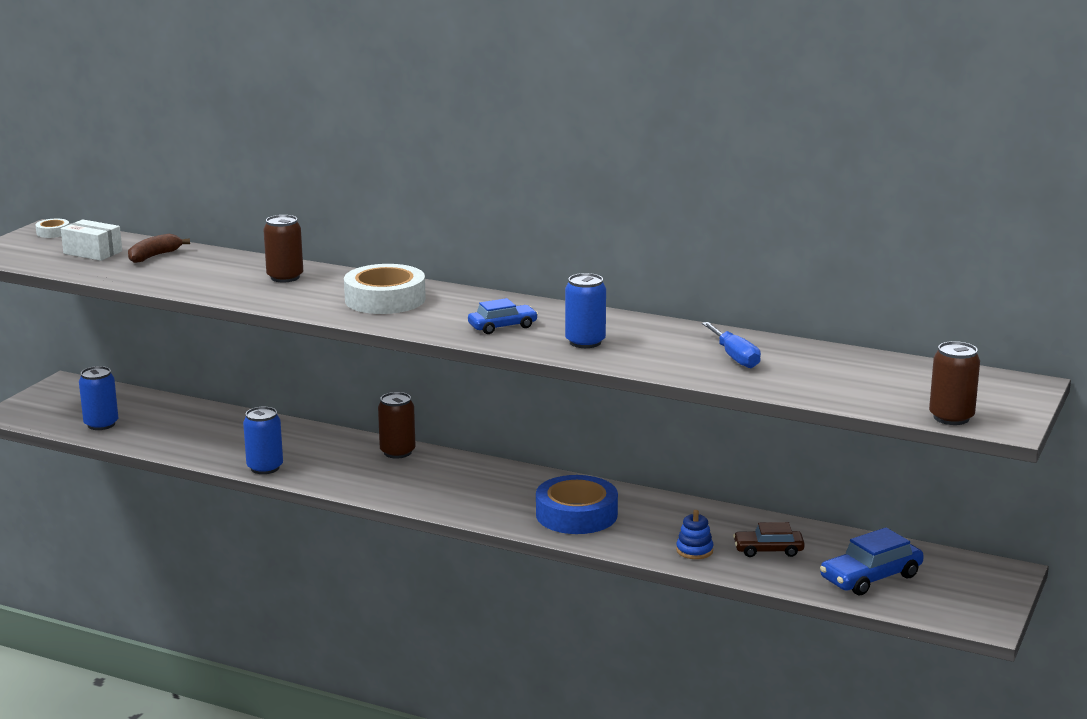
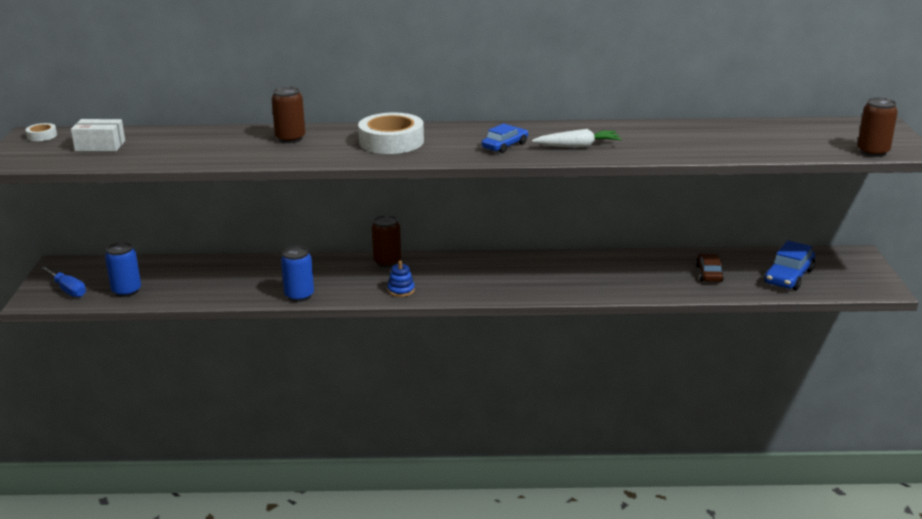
camera: 25 degrees left, 5 degrees up
brown banana [128,234,190,263] -> none
blue tape [536,475,618,534] -> none
blue can [565,273,606,348] -> white carrot [532,129,622,148]
blue stacking toy [676,510,713,559] -> blue stacking toy moved to [387,261,415,297]
blue screwdriver [702,322,761,368] -> blue screwdriver moved to [41,266,86,297]
brown car [733,522,805,557] -> brown car turned 120 degrees clockwise [696,253,724,282]

